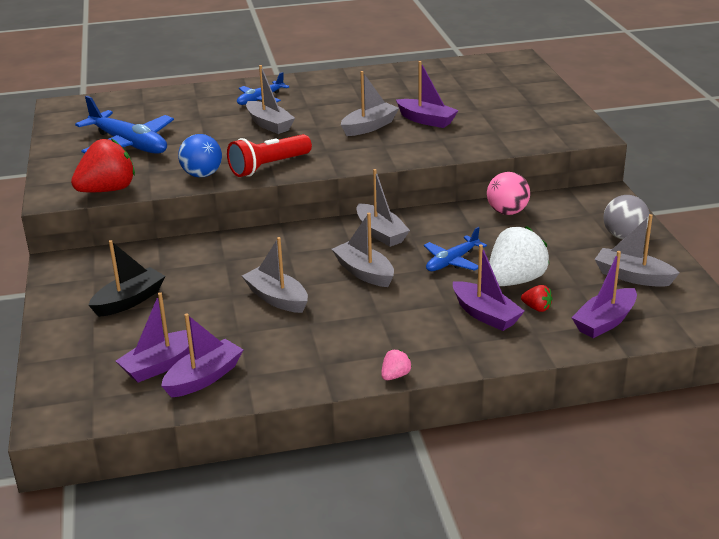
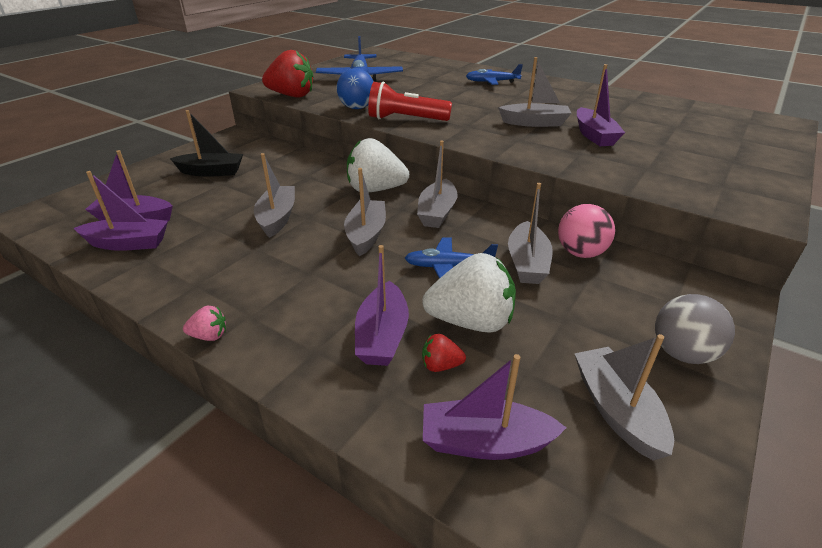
camera: 45 degrees right, 5 degrees up
grey boat [246,65,295,134] -> grey boat moved to [508,183,553,284]
red strawberry [521,285,552,312] -> red strawberry turned 105 degrees clockwise [422,334,466,372]
none -> white strawberry [347,138,409,192]

